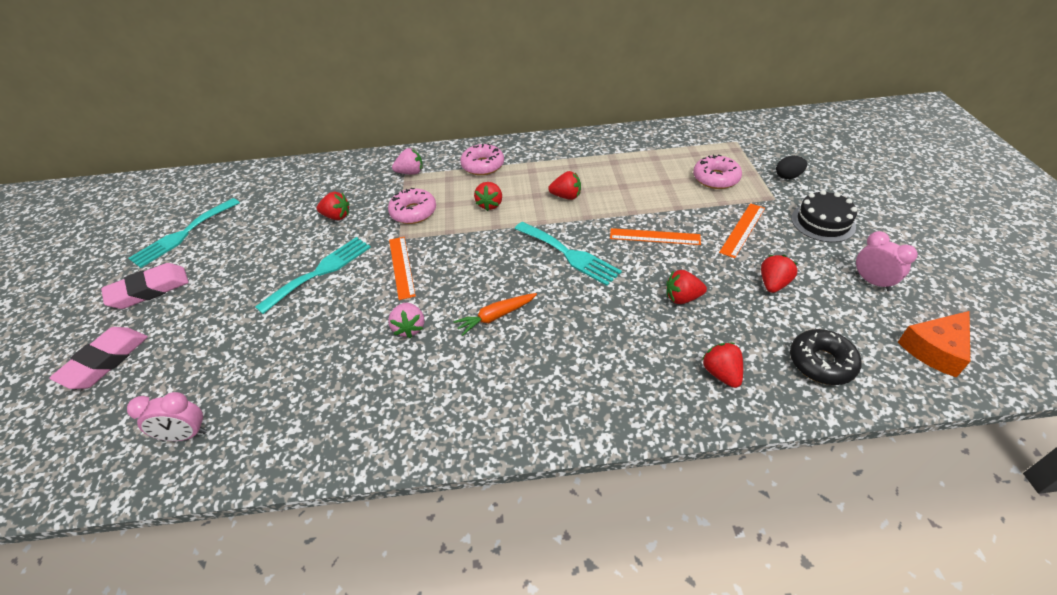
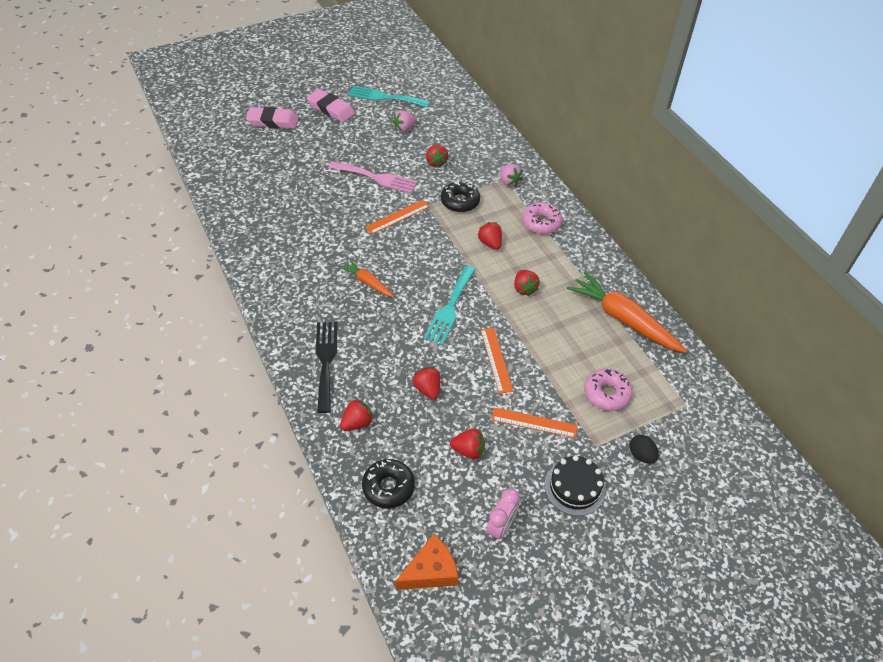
camera: 65 degrees right, 5 degrees up
pink clock [127,392,207,441] -> none
turquoise fork [255,237,371,314] -> pink fork [329,161,417,193]
pink donut [388,188,436,224] -> black donut [441,181,480,212]
pink strawberry [388,303,424,338] -> pink strawberry moved to [393,110,417,133]
red strawberry [474,182,502,211] -> red strawberry turned 75 degrees clockwise [478,222,502,250]
orange cheese [898,311,970,378] -> orange cheese turned 120 degrees clockwise [395,534,458,590]
none -> black fork [316,322,338,413]
none -> orange carrot [567,272,687,353]

